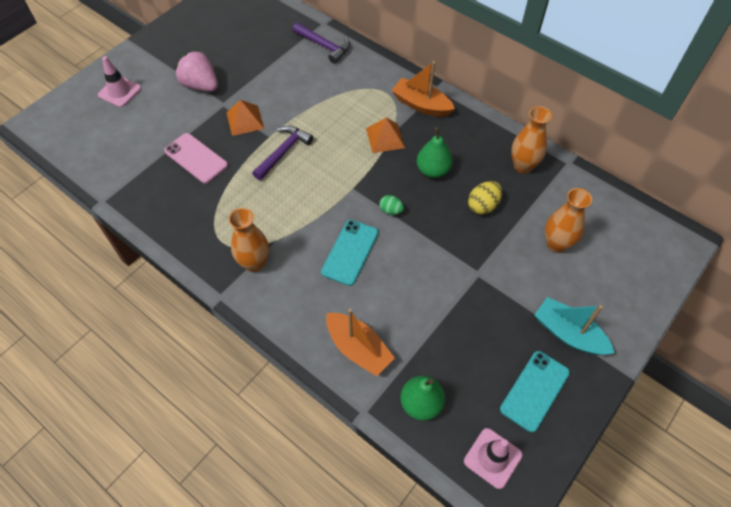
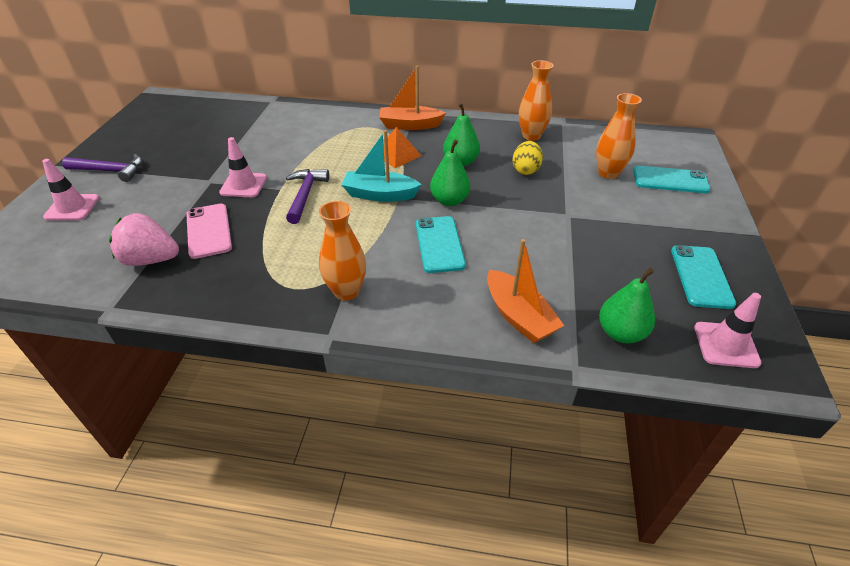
camera: 30 degrees left, 15 degrees down
pink phone [164,133,228,184] -> pink phone turned 60 degrees clockwise [186,204,232,259]
pink strawberry [175,51,218,92] -> pink strawberry moved to [109,213,179,266]
orange pyramid [226,100,264,136] -> pink traffic cone [219,137,267,197]
purple hammer [293,23,350,64] -> purple hammer moved to [62,154,142,182]
orange boat [326,308,395,376] -> orange boat turned 45 degrees clockwise [487,239,564,343]
green egg [379,195,404,215] -> green pear [430,140,470,206]
turquoise boat [535,297,614,355] -> turquoise boat moved to [341,130,422,202]
none -> turquoise phone [633,165,711,193]

